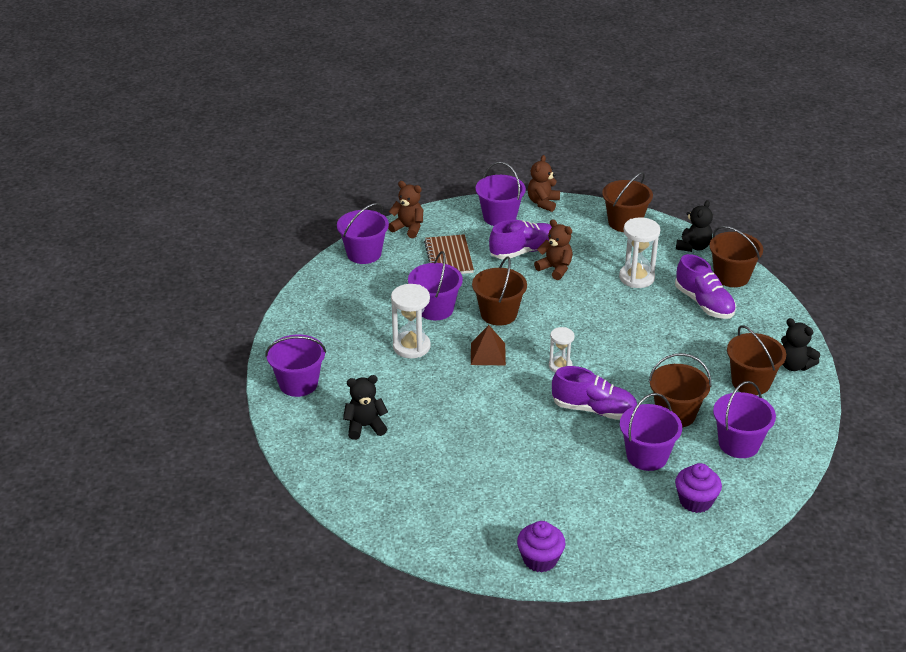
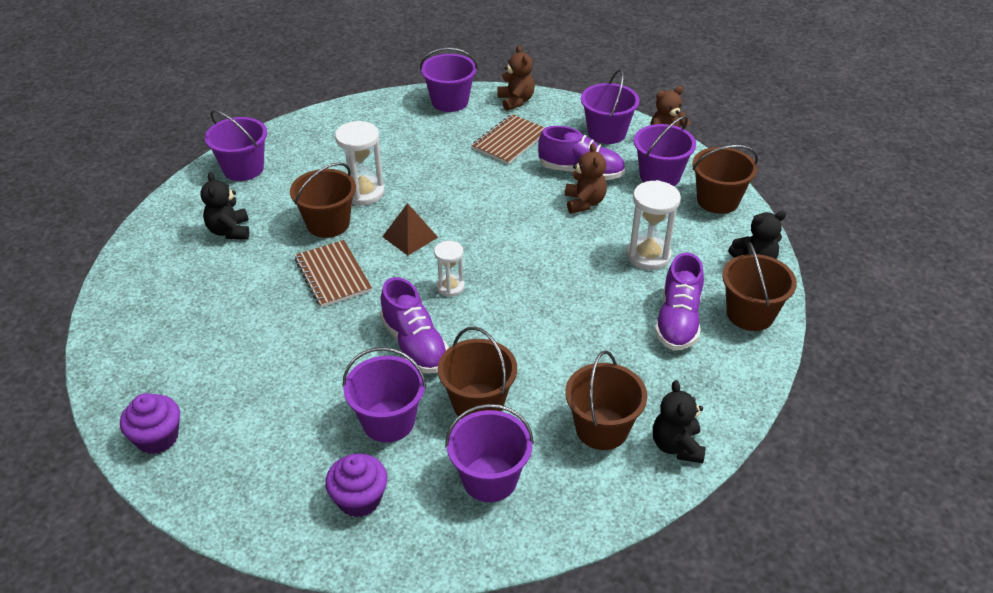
camera: 45 degrees right, 5 degrees up
black teddy bear [343,375,388,440] -> black teddy bear turned 135 degrees counterclockwise [200,172,249,239]
purple bucket [408,251,463,320] -> purple bucket moved to [634,116,696,186]
brown bucket [472,256,527,326] -> brown bucket moved to [290,162,356,238]
none -> brown notebook [294,240,372,308]

